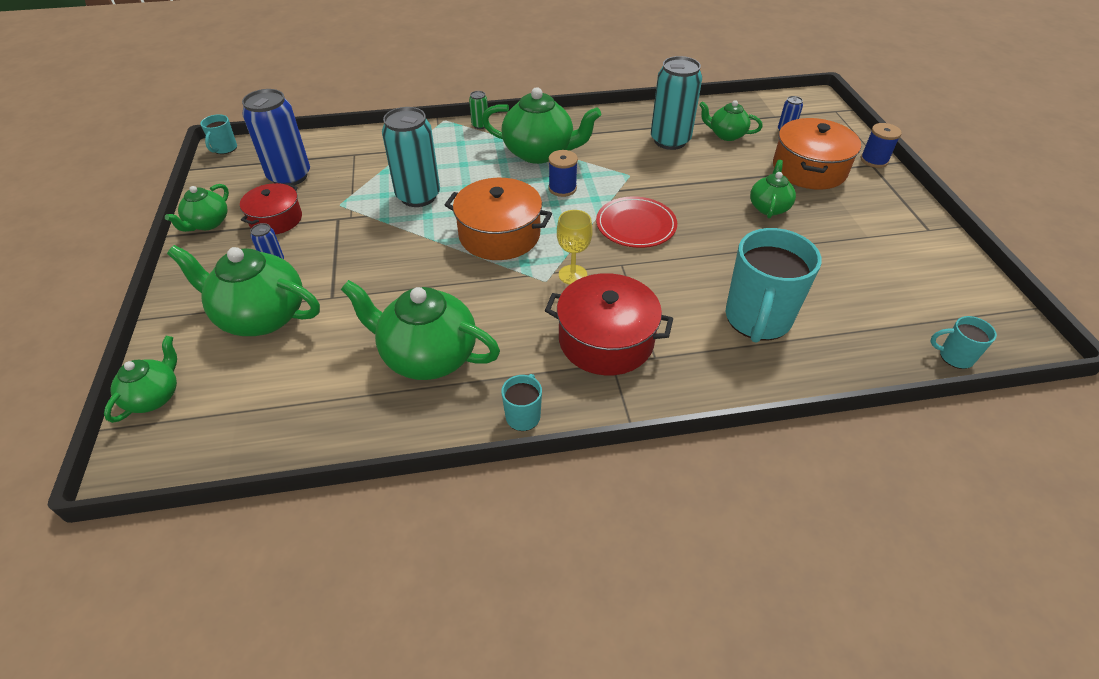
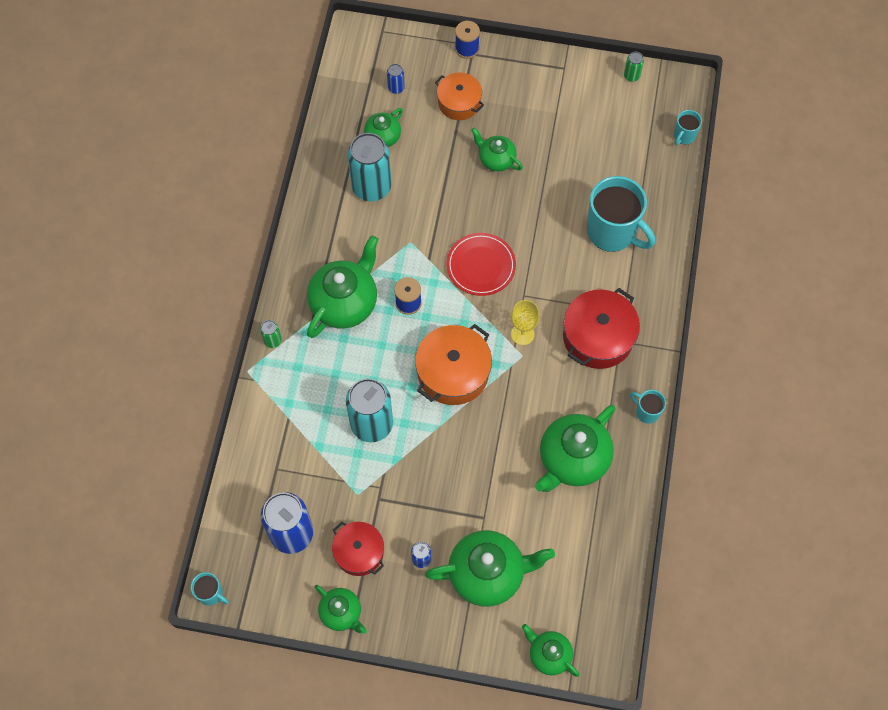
camera: 70 degrees left, 20 degrees up
green teapot [167,245,320,336] -> green teapot turned 135 degrees counterclockwise [425,530,555,607]
orange pot [773,118,861,190] -> orange pot [435,73,484,120], size x0.65
none -> green can [624,52,644,82]

